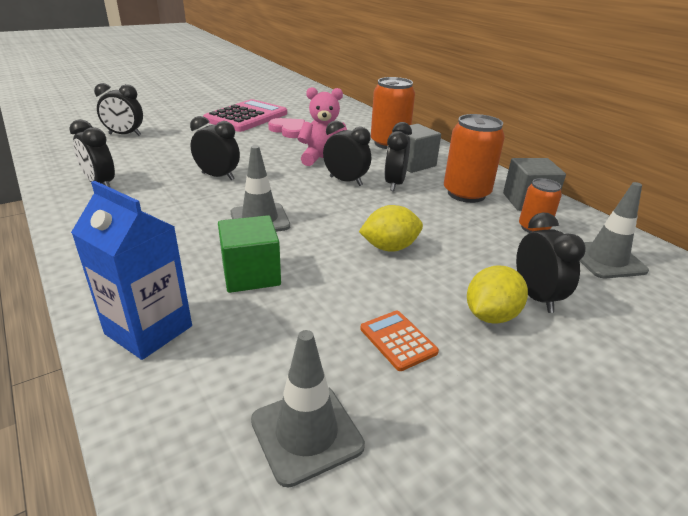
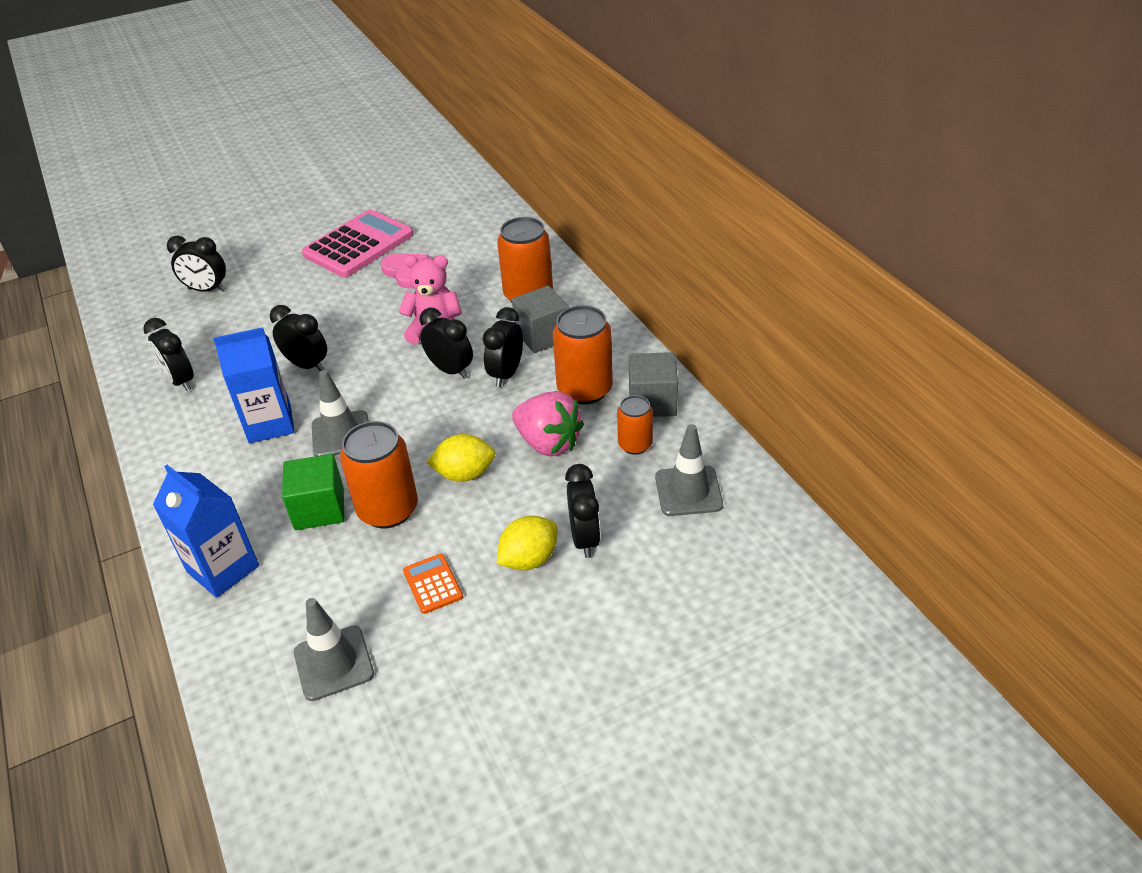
camera: 10 degrees right, 10 degrees up
none -> blue carton [213,327,294,443]
none -> orange can [340,421,418,528]
none -> pink strawberry [512,391,584,456]

